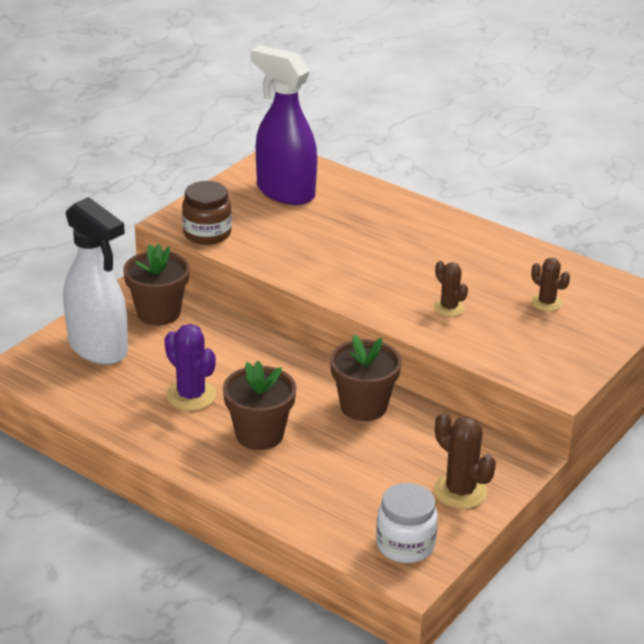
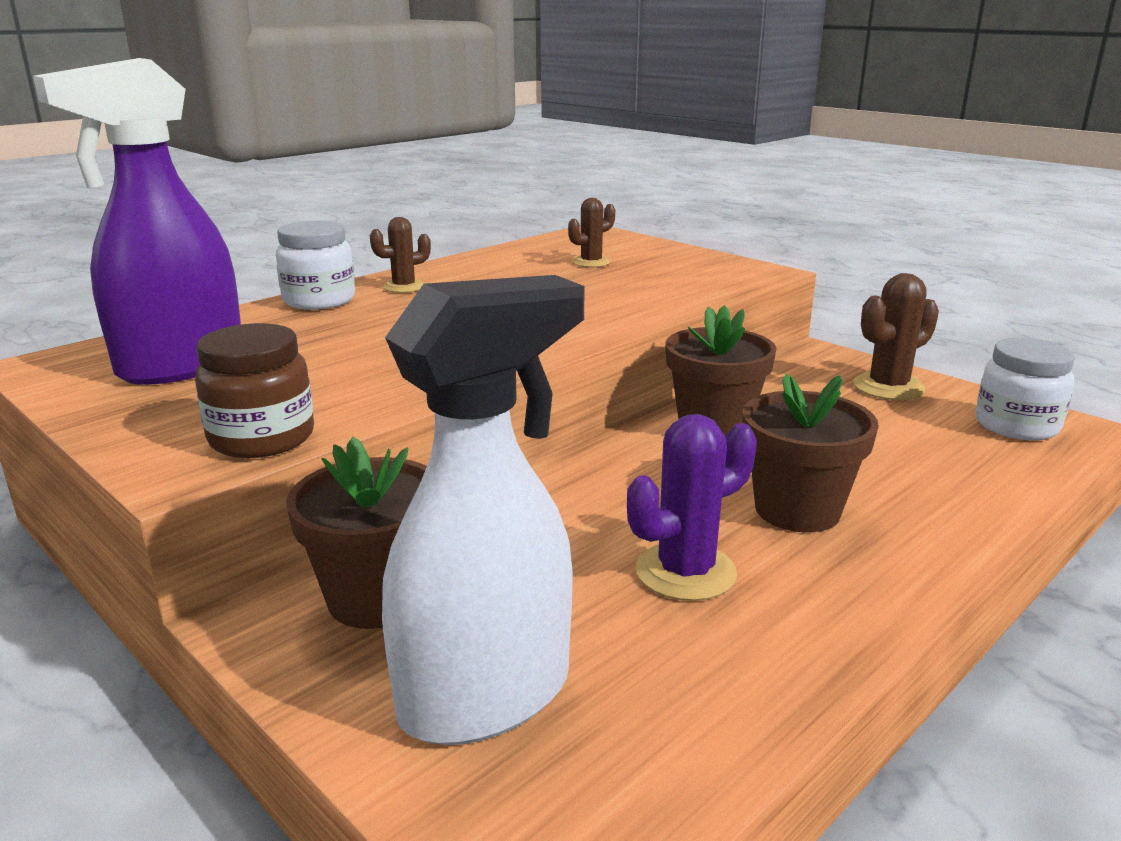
camera: 80 degrees left, 10 degrees down
brown cactus [434,261,468,316] -> brown cactus moved to [370,217,431,293]
none -> white jar [276,221,355,310]

